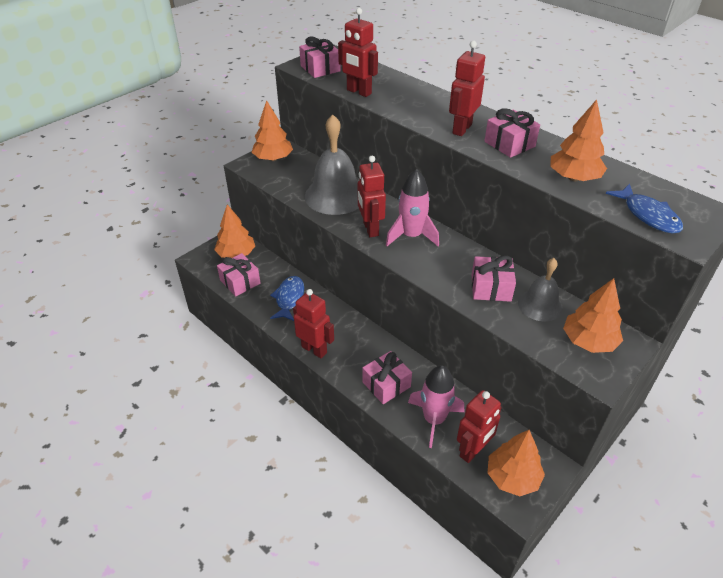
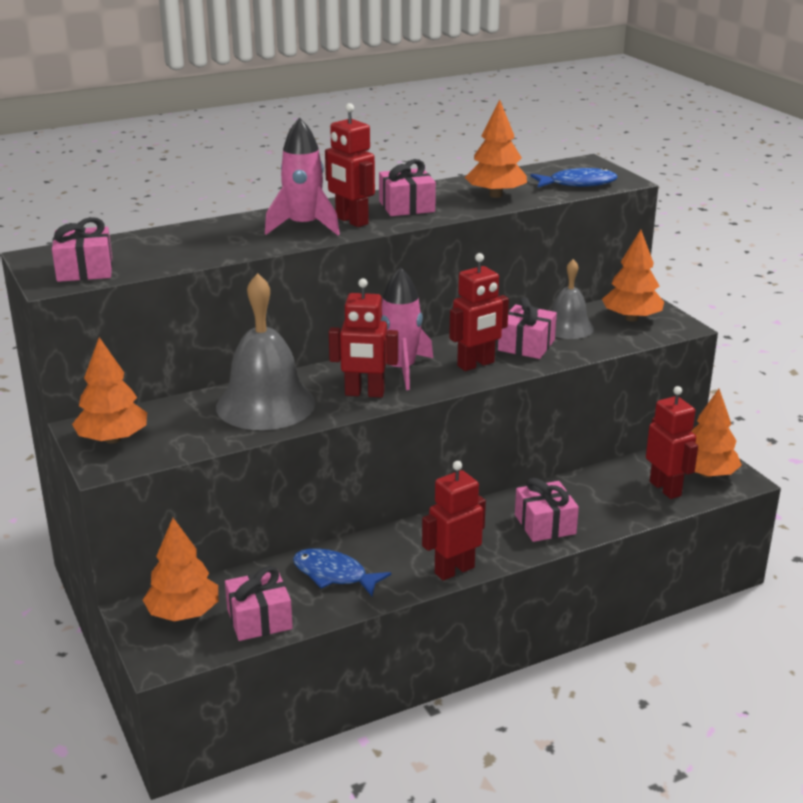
camera: 70 degrees left, 15 degrees down
red robot [338,8,378,97] -> red robot moved to [449,253,509,371]
pink rocket [408,365,464,448] -> pink rocket moved to [265,117,340,235]

